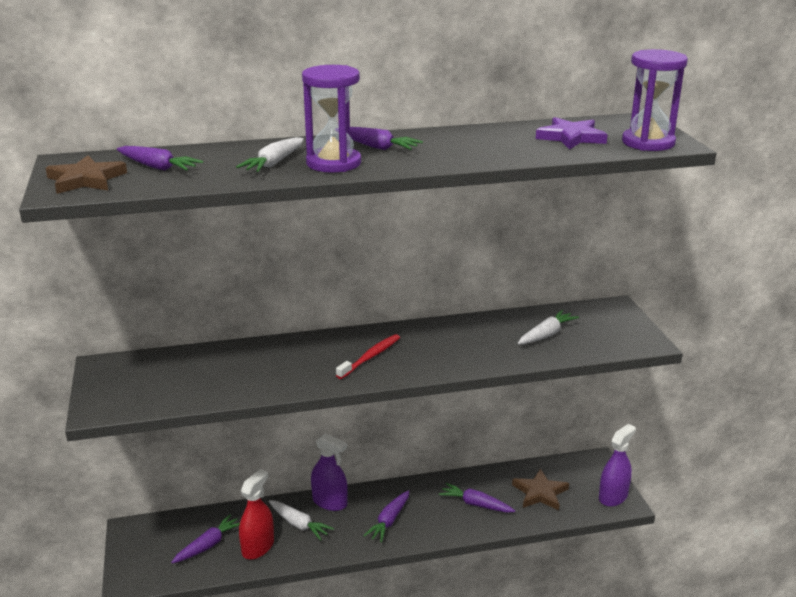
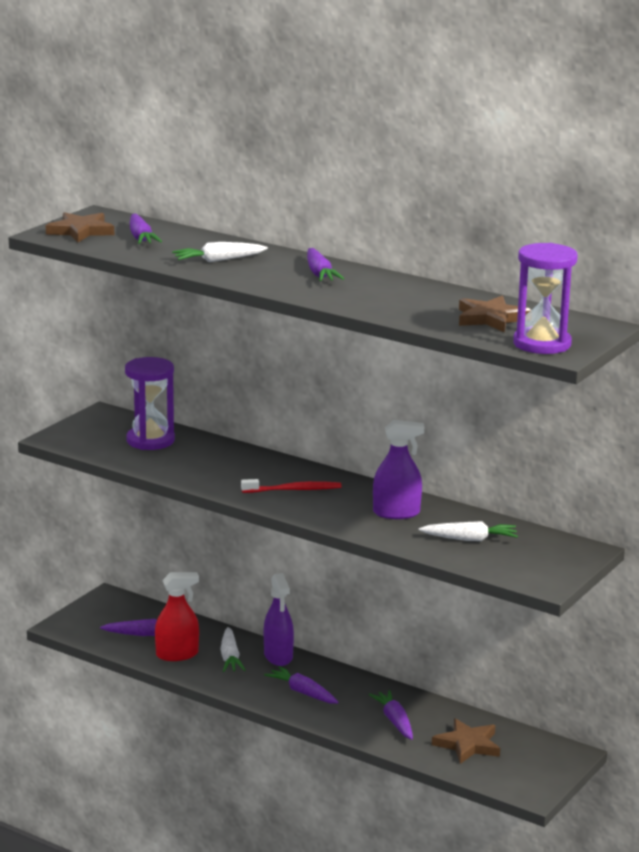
camera: 45 degrees right, 5 degrees down
purple hourglass [302,65,361,173] -> purple hourglass moved to [125,357,175,450]
purple carrot [363,490,409,543] -> purple carrot turned 60 degrees clockwise [264,666,338,704]
purple star [536,117,608,150] -> brown star [459,295,531,333]
purple spray bottle [599,424,636,507] -> purple spray bottle moved to [373,420,424,519]

